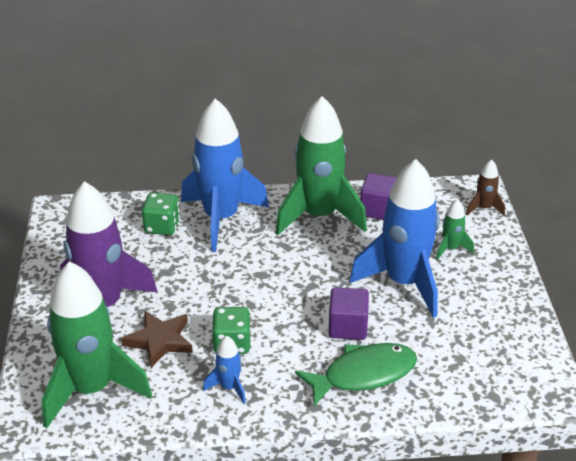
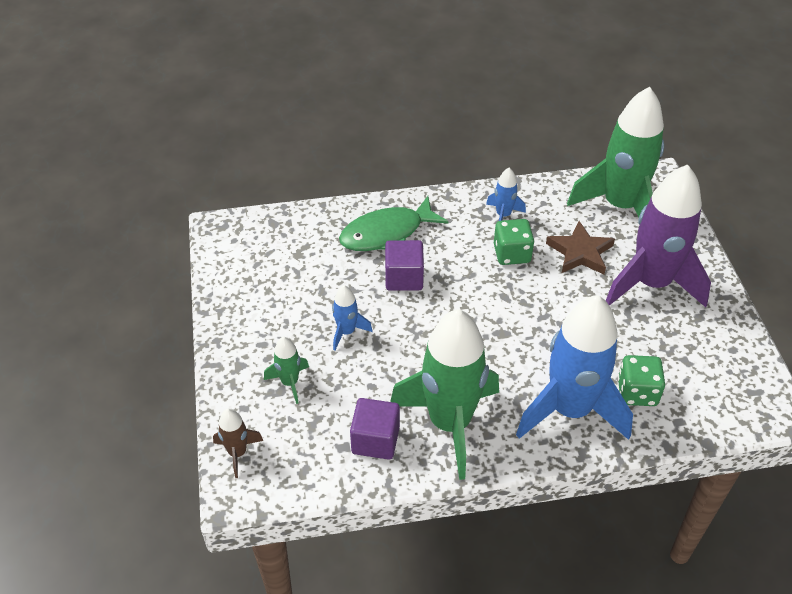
camera: 175 degrees right, 10 degrees up
blue rocket [349,159,439,318] -> blue rocket [332,285,373,351], size x0.43

